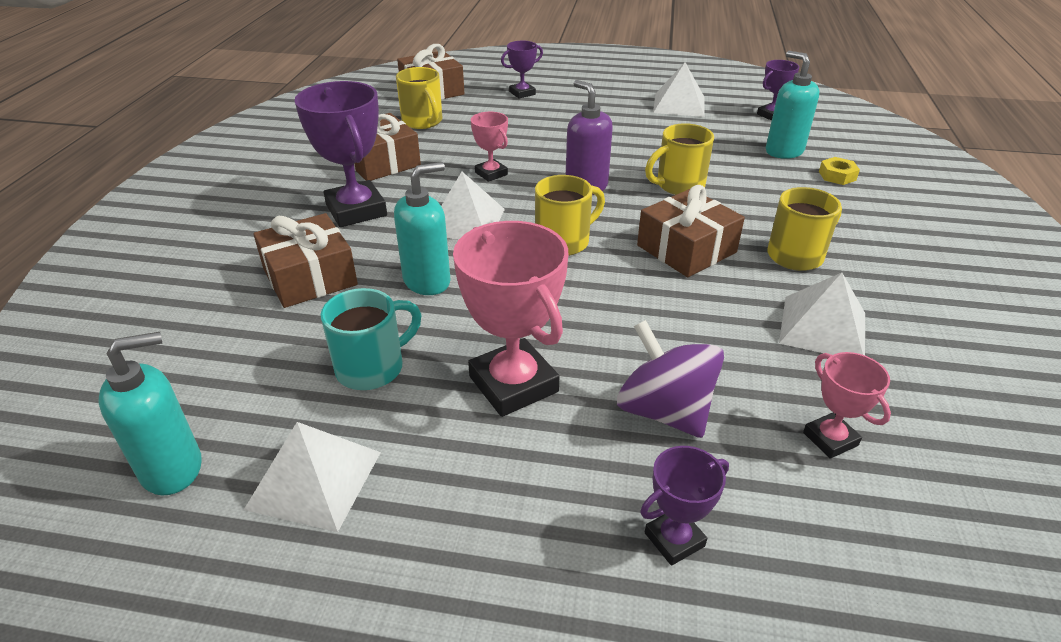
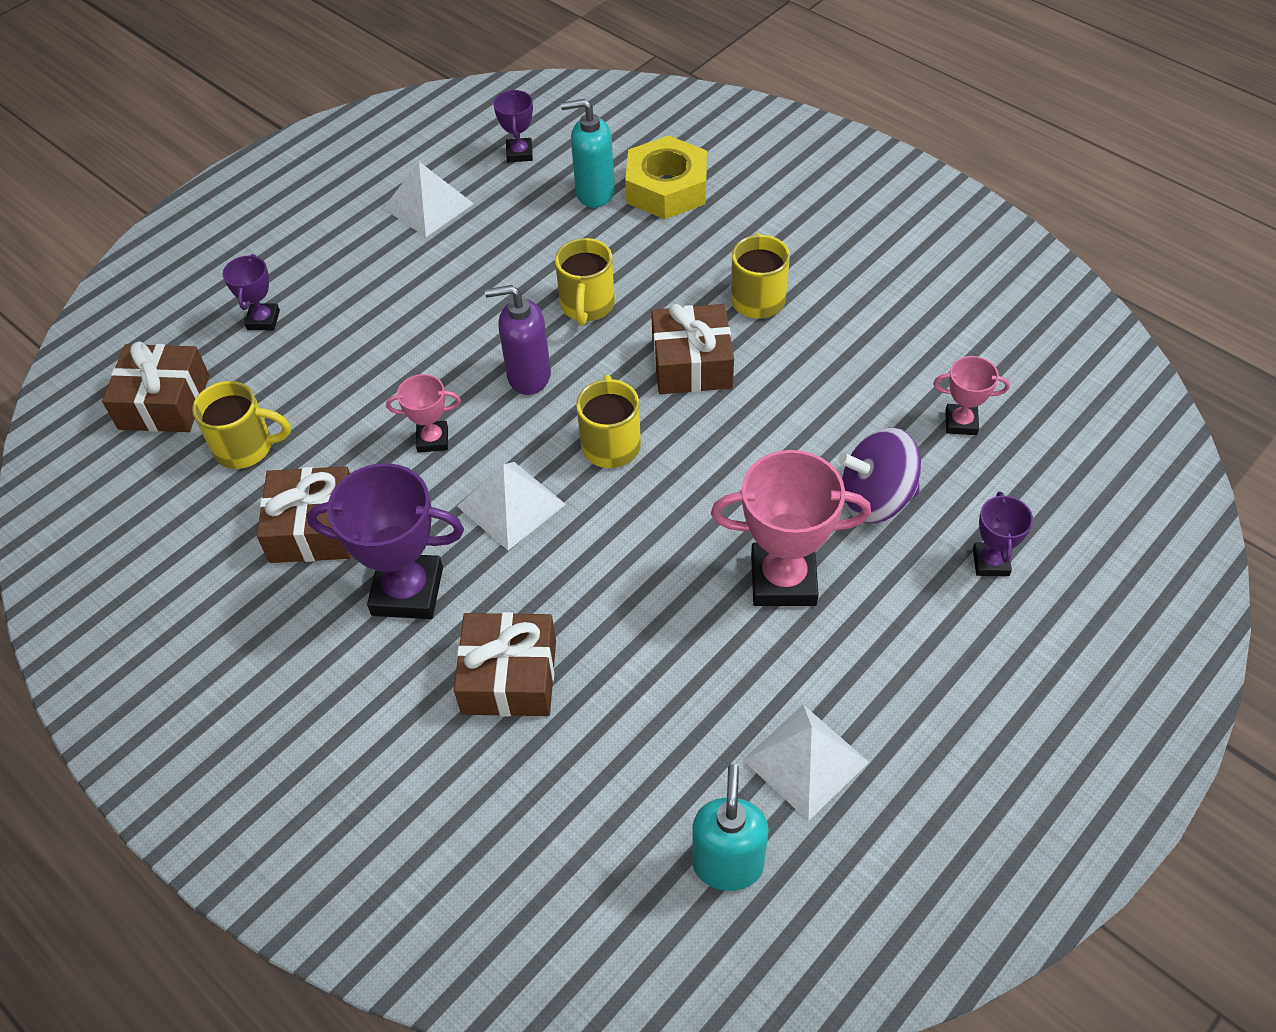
camera: 55 degrees left, 15 degrees up
turquoise mug [321,288,422,390] -> none
turquoise soap dispenser [394,162,451,295] -> none
white pyramid [779,273,865,355] -> none
yellow nut [819,157,860,185] -> yellow nut [625,135,707,219], size x2.26

